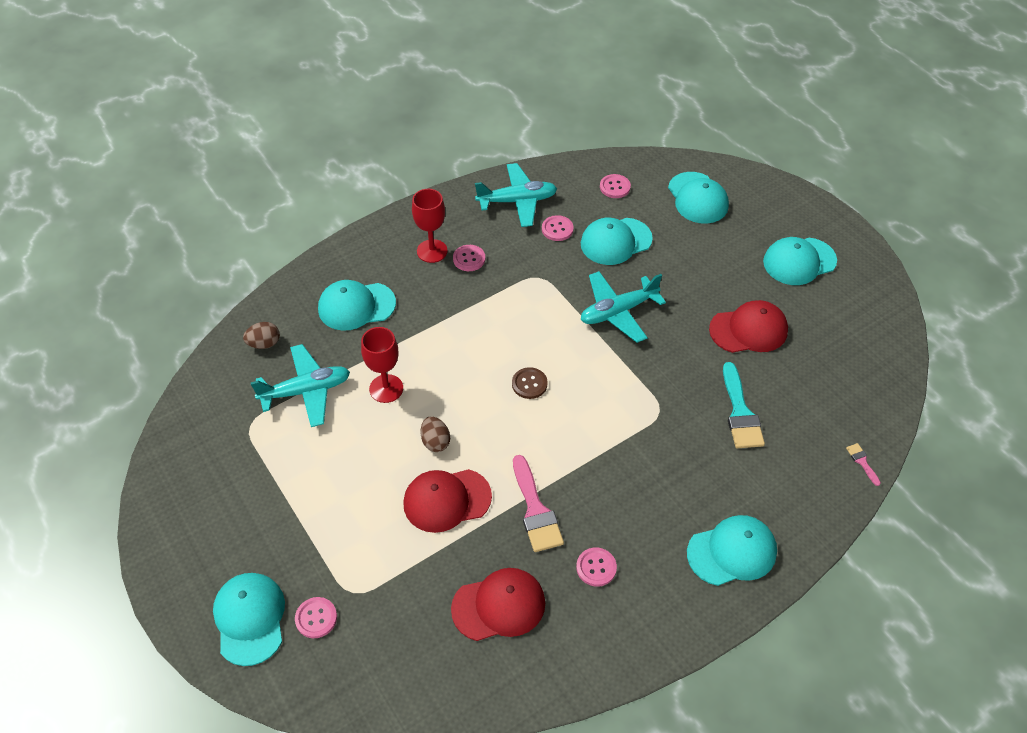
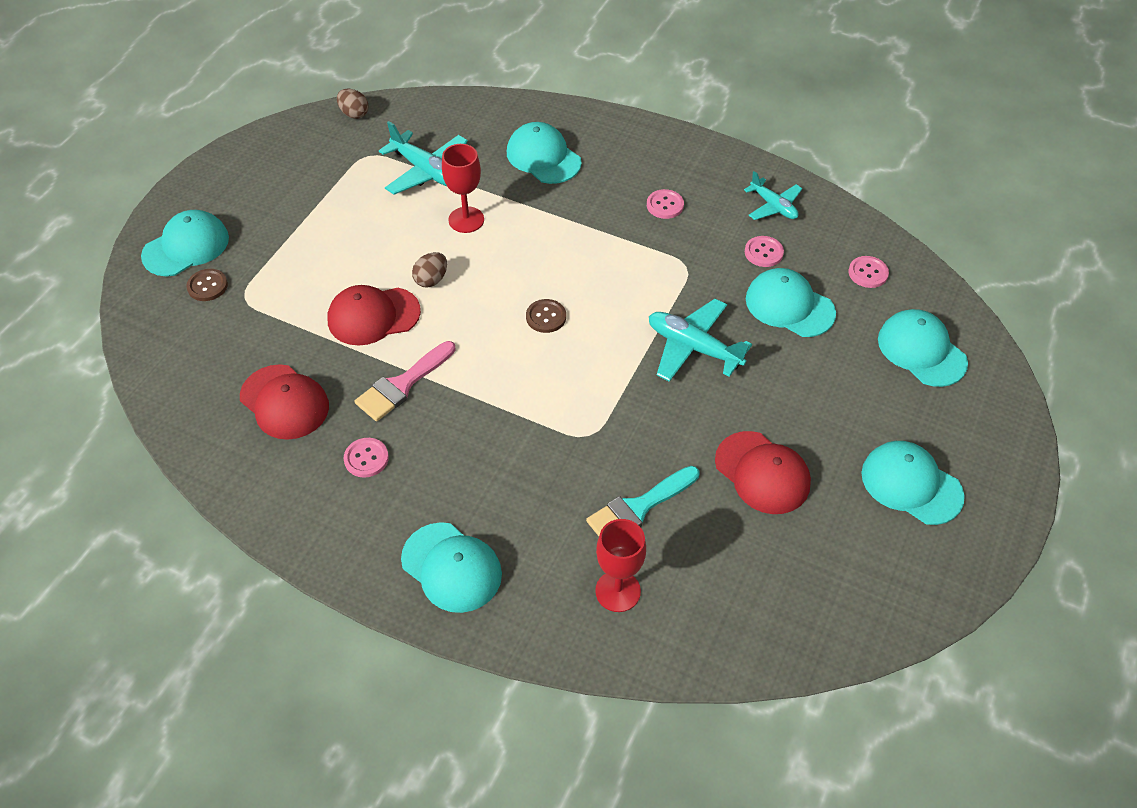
camera: 60 degrees right, 0 degrees up
brown egg [243,322,280,349] -> brown egg moved to [337,89,368,119]
pink button [295,597,337,638] -> brown button [186,269,228,301]
red cap [403,469,492,533] -> red cap turned 60 degrees counterclockwise [328,285,421,346]
red goblet [412,189,447,263] -> red goblet moved to [595,519,646,612]
turquoise plane [475,163,557,227] -> turquoise plane [744,171,802,220], size x0.65
turquoise cap [668,172,729,224] -> turquoise cap turned 105 degrees clockwise [878,309,968,387]
pink brush [846,443,881,486] -> none

